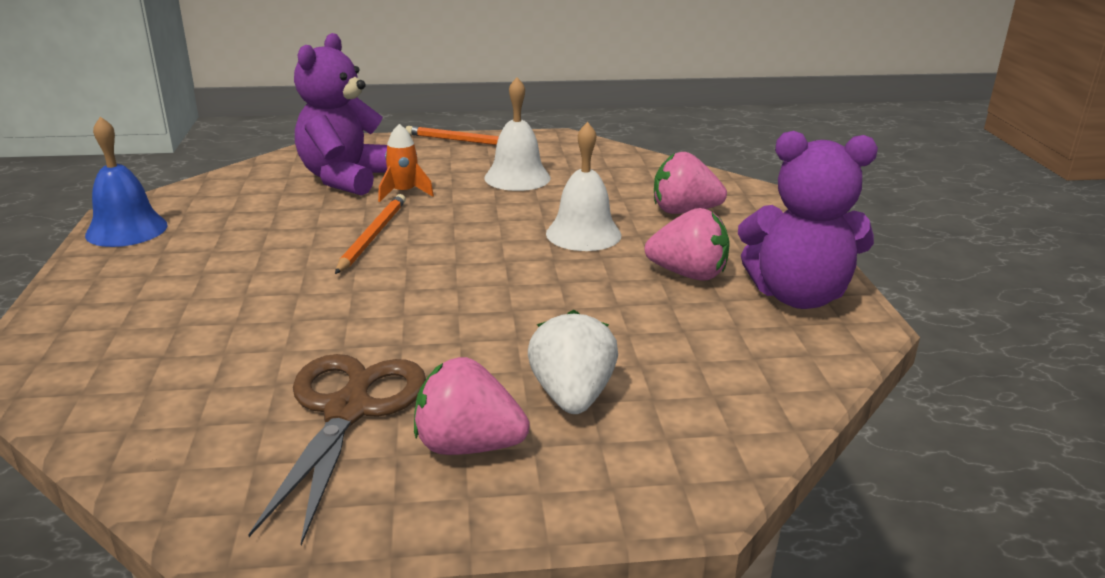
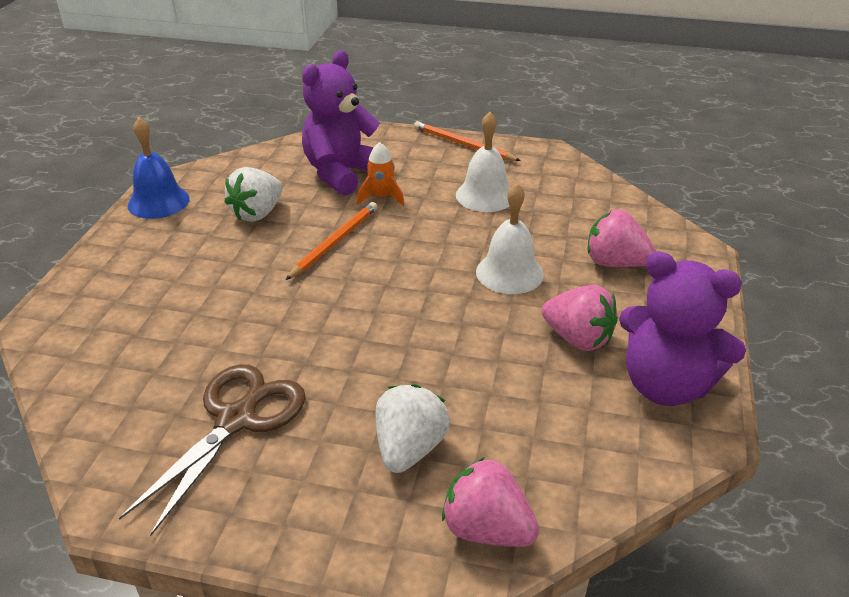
camera: 20 degrees right, 10 degrees up
pink strawberry [414,357,530,455] -> pink strawberry moved to [442,457,539,547]
none -> white strawberry [224,167,283,222]

